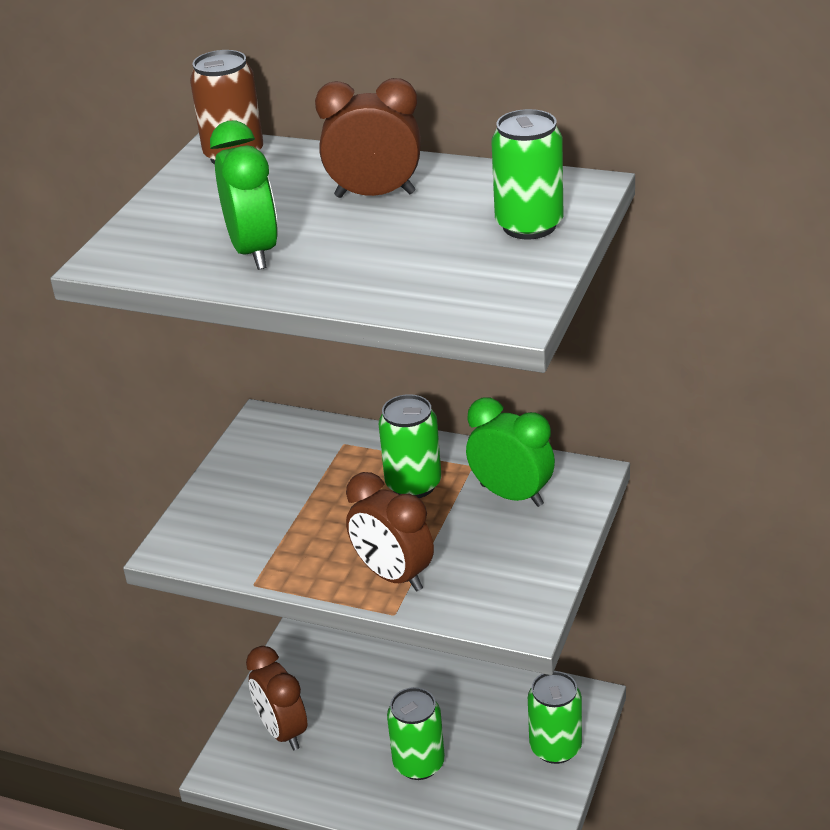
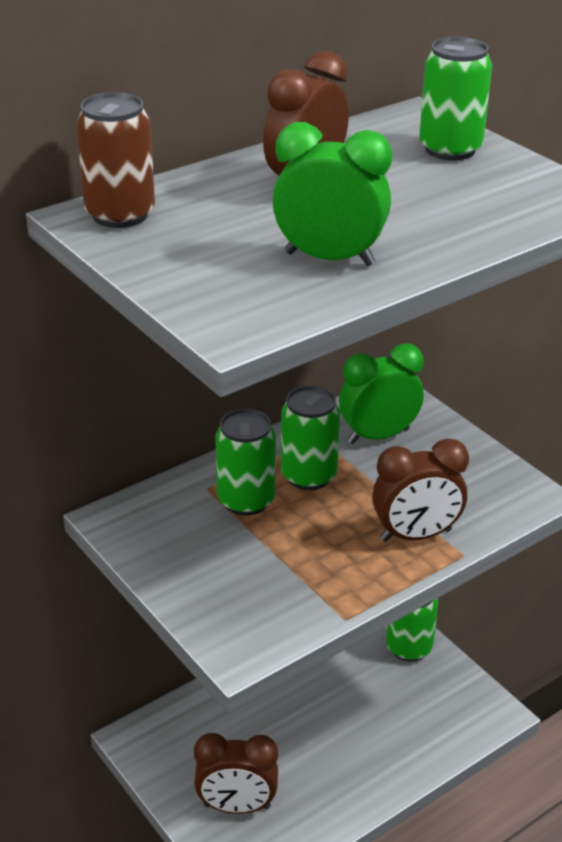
camera: 60 degrees left, 0 degrees up
green can [387,687,445,780] -> green can moved to [215,409,276,516]

